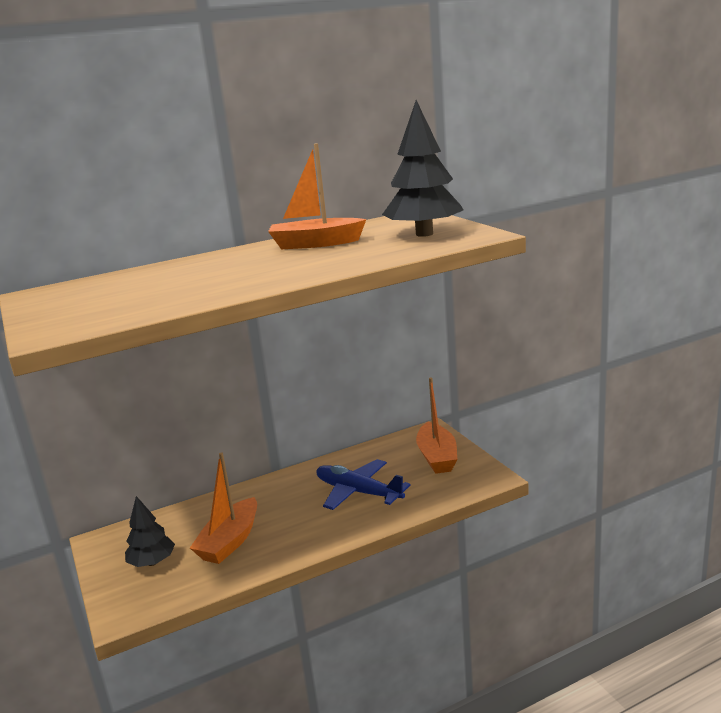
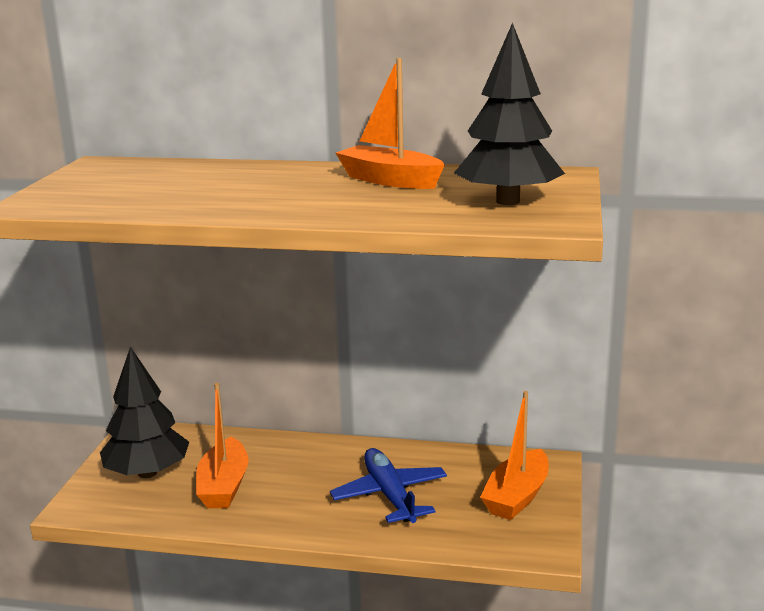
camera: 35 degrees right, 0 degrees up
black tree [125,496,175,567] -> black tree [100,347,189,478], size x1.64
orange boat [190,452,257,564] -> orange boat turned 60 degrees counterclockwise [196,383,248,508]

